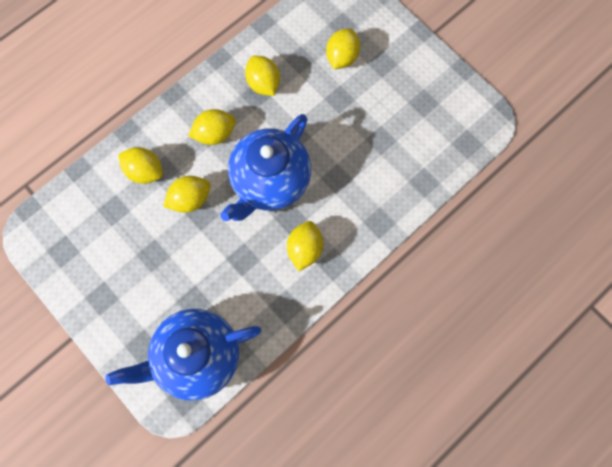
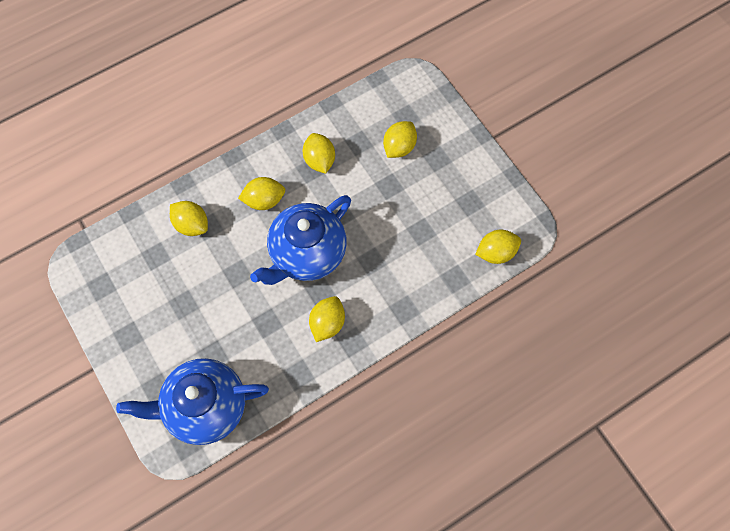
camera: 10 degrees right, 5 degrees down
yellow lemon [163,176,210,213] -> yellow lemon moved to [475,230,521,264]

